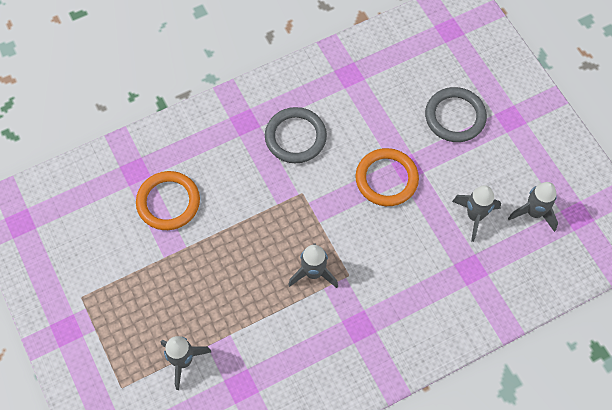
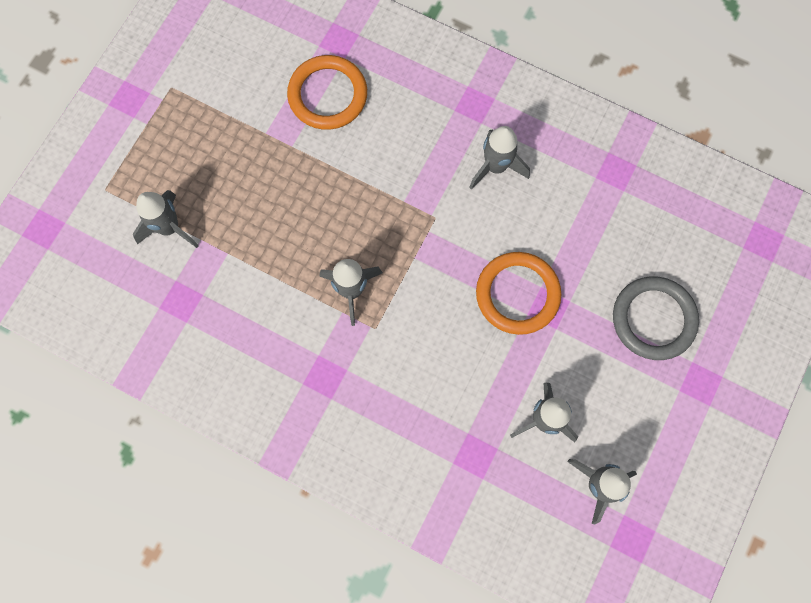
camera: 55 degrees right, 10 degrees up
grey ring [265,107,327,163] -> grey rocket [469,126,530,190]

